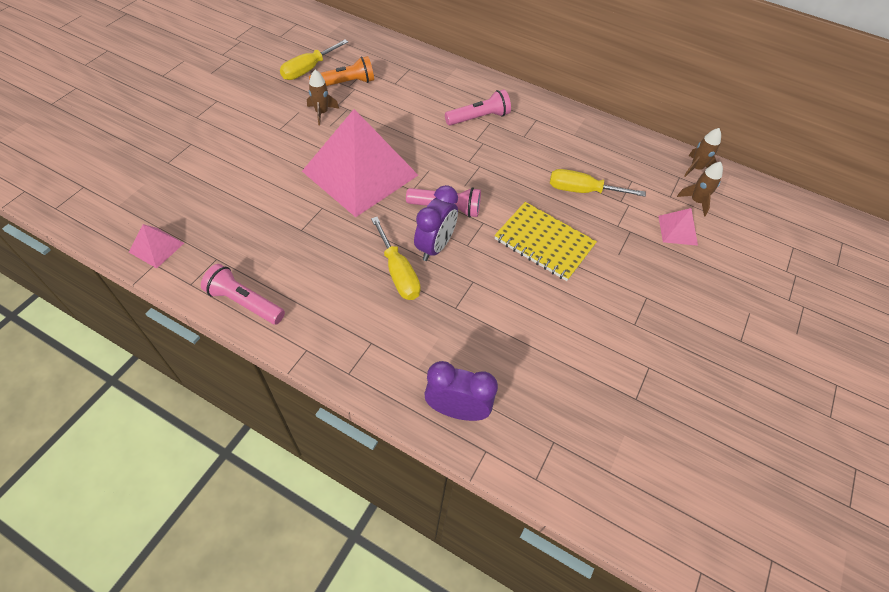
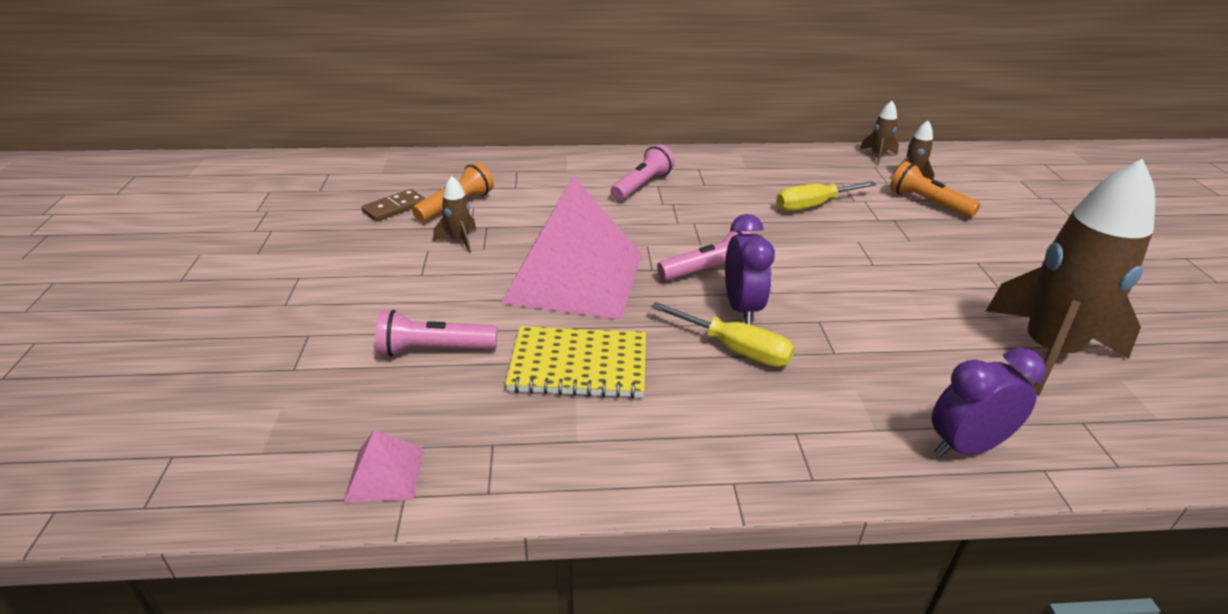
camera: 30 degrees left, 20 degrees down
pink flashlight [201,264,285,325] -> pink flashlight moved to [375,310,497,357]
yellow screwdriver [280,40,348,80] -> brown domino [361,189,425,222]
yellow notebook [494,202,597,281] -> yellow notebook moved to [505,326,646,399]
pink pyramid [659,208,698,246] -> orange flashlight [890,161,981,218]
none -> brown rocket [986,159,1155,396]

